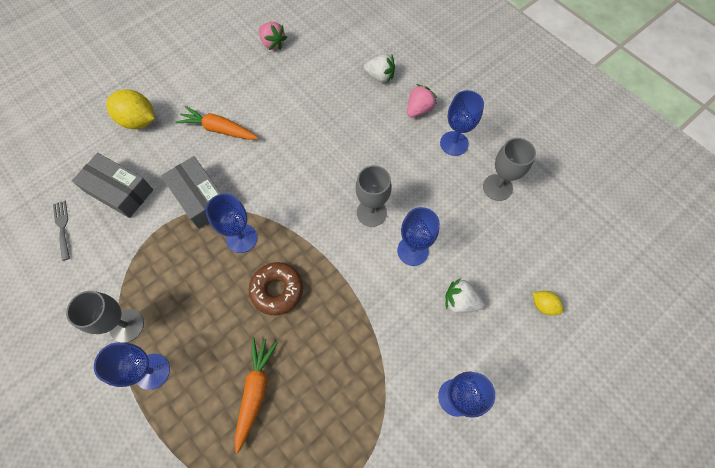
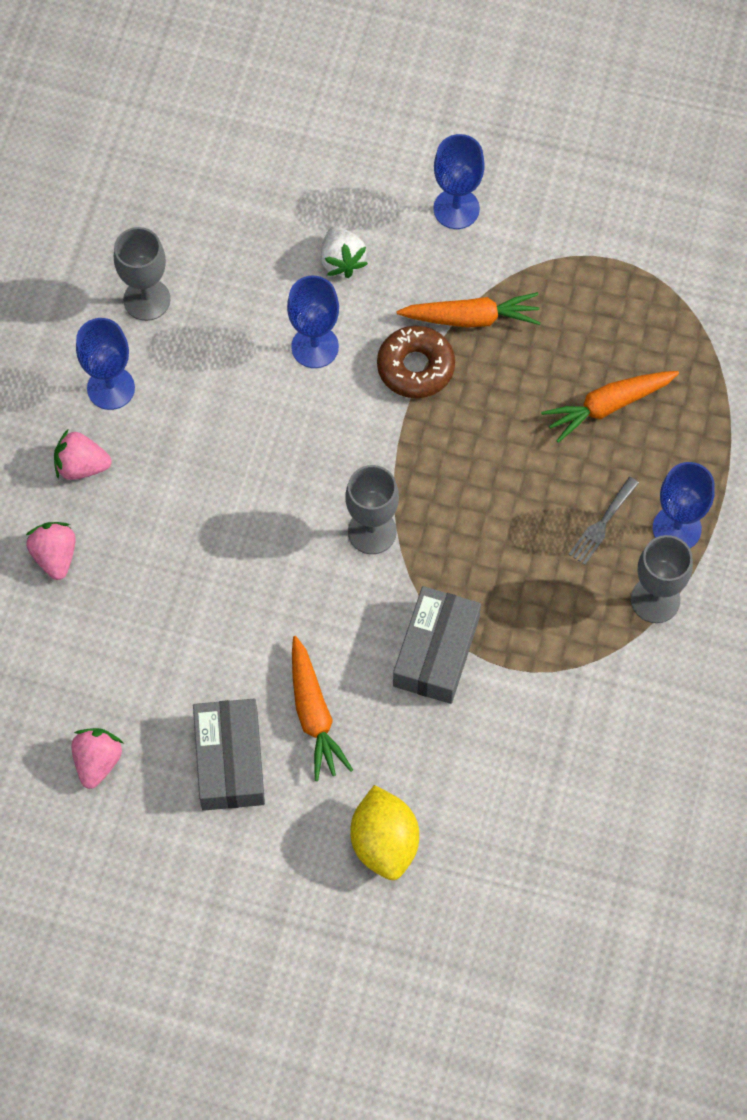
camera: 125 degrees left, 0 degrees up
grey fork [53,201,70,261] -> grey fork moved to [569,477,639,565]
grey box [72,153,153,218] -> grey box moved to [193,699,265,811]
blue goblet [206,193,257,253] -> none
brown donut [249,262,303,315] -> brown donut moved to [377,326,455,398]
grey goblet [356,165,392,227] -> grey goblet moved to [345,465,399,554]
white strawberry [364,54,395,84] -> pink strawberry [26,522,76,580]
yellow lemon [533,291,563,315] -> none
none -> orange carrot [397,292,541,328]

